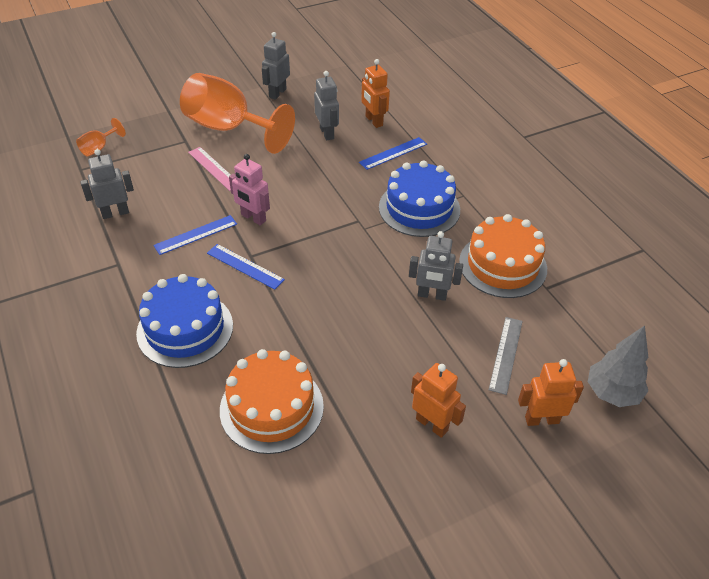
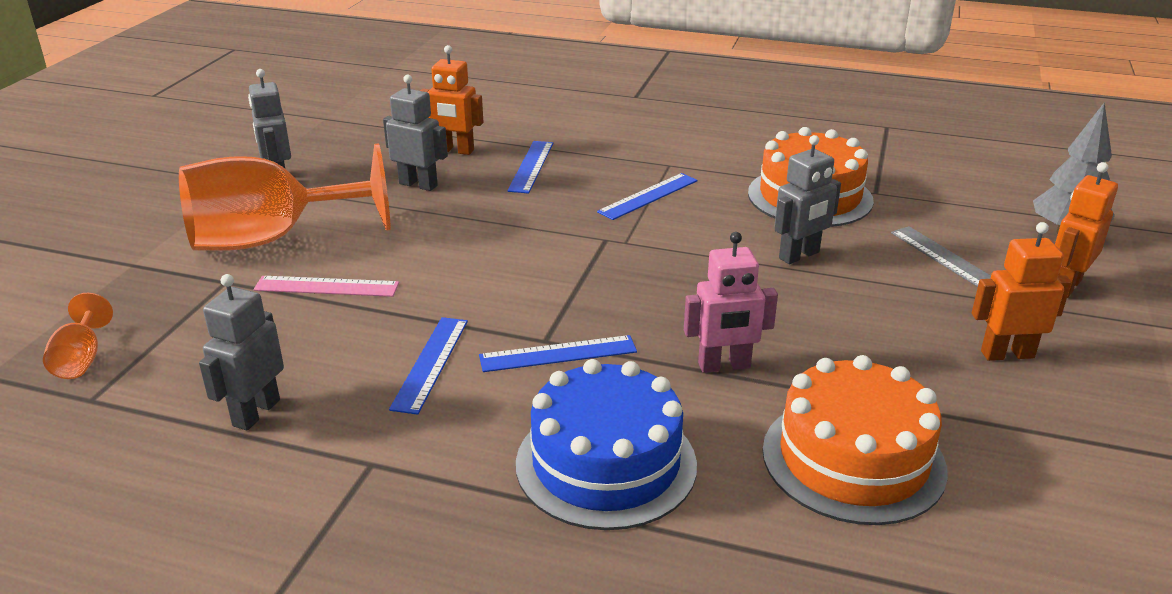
camera: 45 degrees left, 15 degrees down
pink robot [229,154,270,225] -> pink robot moved to [684,232,778,373]
blue cake [379,160,460,237] -> blue ruler [597,173,698,220]

